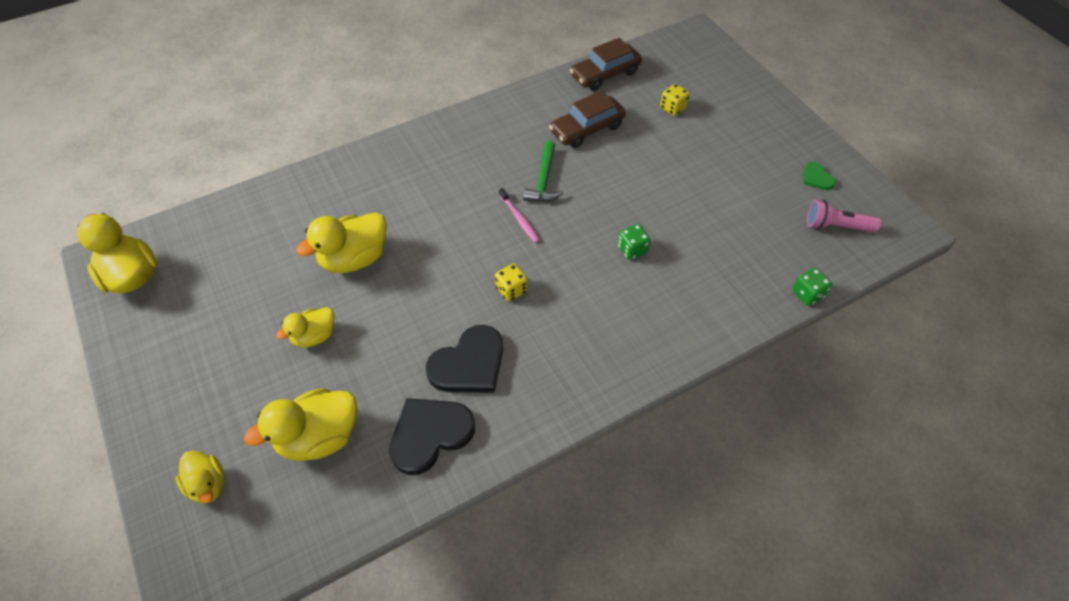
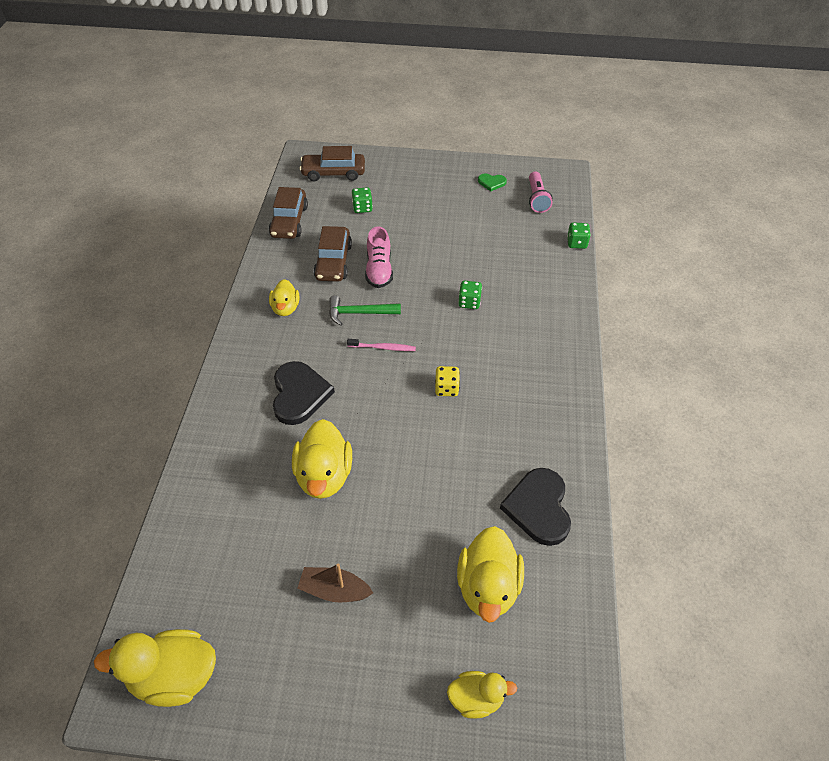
camera: 55 degrees left, 5 degrees down
yellow duck [276,307,334,347] -> yellow duck moved to [269,279,299,316]
black heart [426,325,503,393] -> black heart moved to [273,361,335,425]
green hammer [523,141,564,202] -> green hammer turned 135 degrees clockwise [329,295,401,325]
yellow dice [660,84,690,116] -> green dice [351,187,373,213]
pink flashlight [807,200,881,233] -> pink flashlight turned 45 degrees counterclockwise [529,172,553,213]
none -> brown boat [297,563,373,603]
none -> brown car [299,146,365,181]
none -> pink shoe [365,226,393,288]

